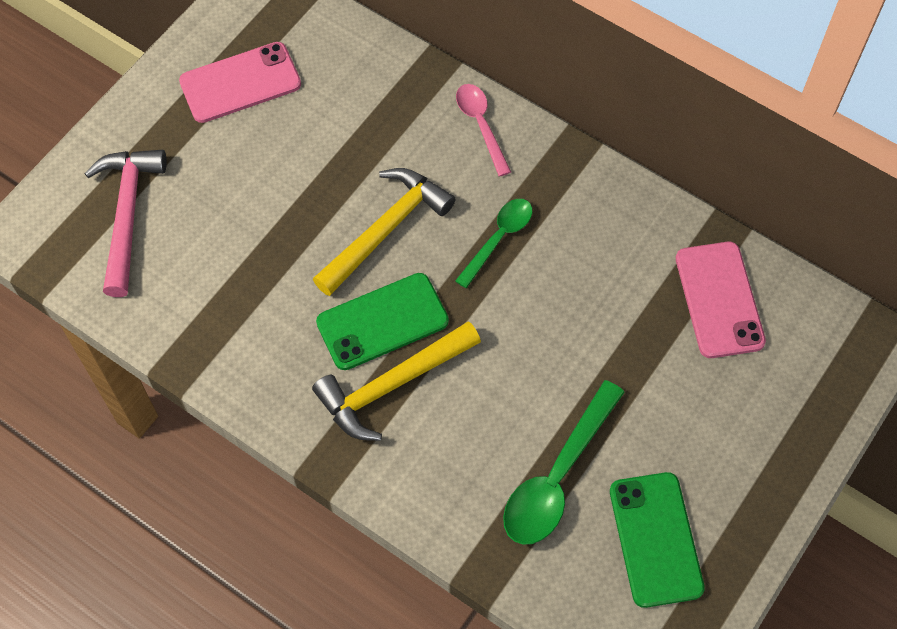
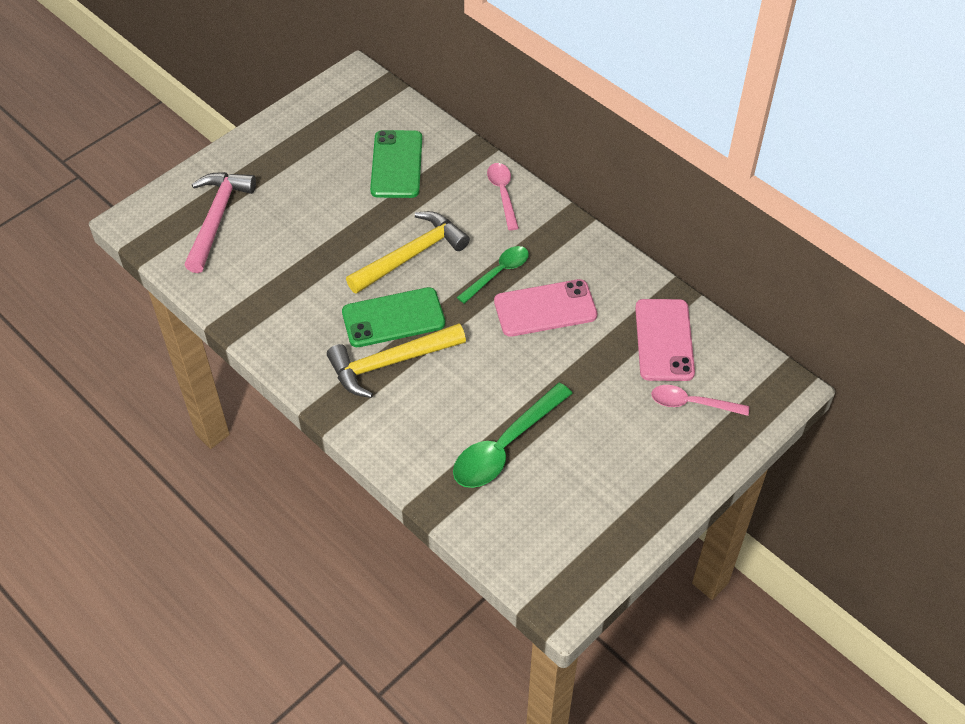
camera: 10 degrees right, 10 degrees down
pink phone [179,42,301,123] -> pink phone moved to [494,279,597,337]
green phone [610,472,705,608] -> green phone moved to [370,130,422,198]
none -> pink spoon [651,385,749,416]

